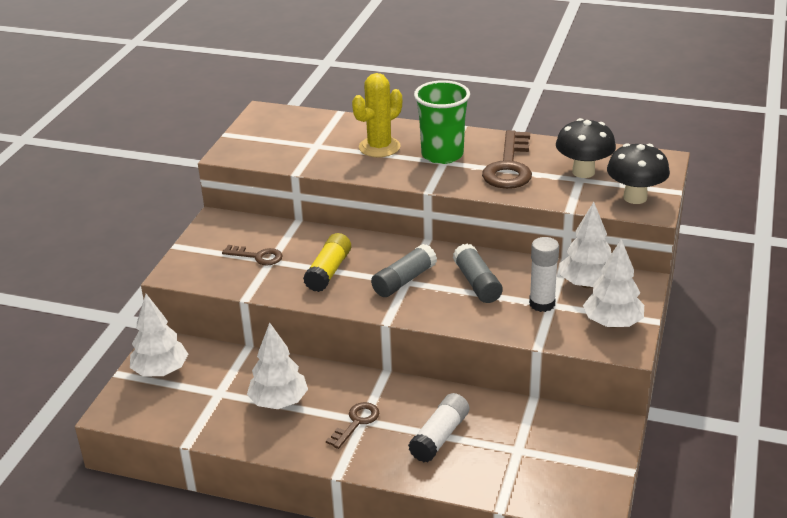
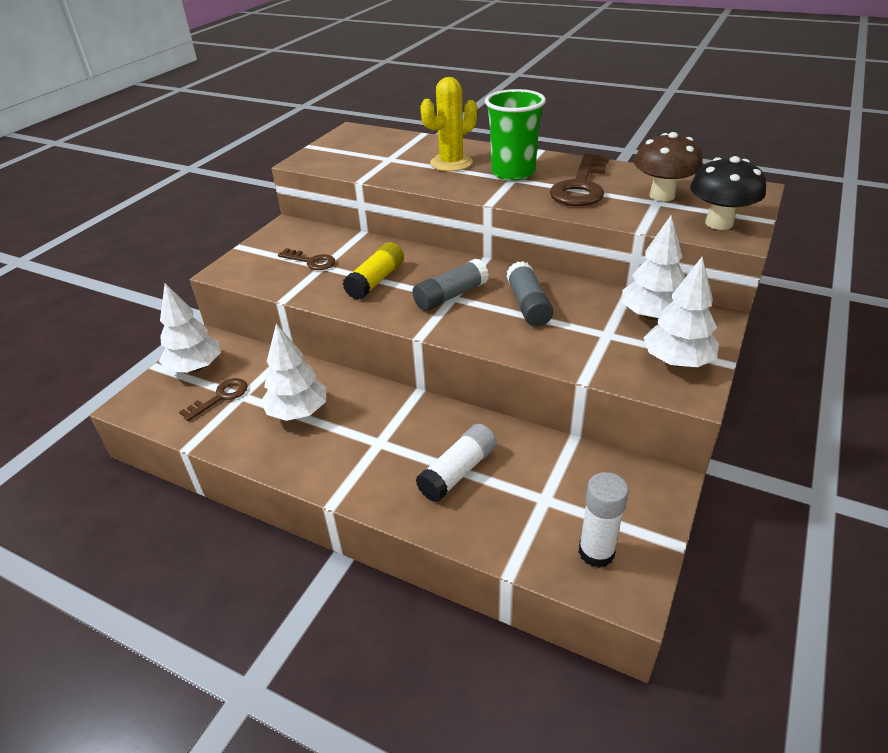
camera: 10 degrees right, 5 degrees up
brown key [326,402,379,449] -> brown key moved to [179,378,248,421]
white glue stick [529,237,559,312] -> white glue stick moved to [579,472,629,568]
black mushroom [556,118,616,178] -> brown mushroom [634,132,703,201]

